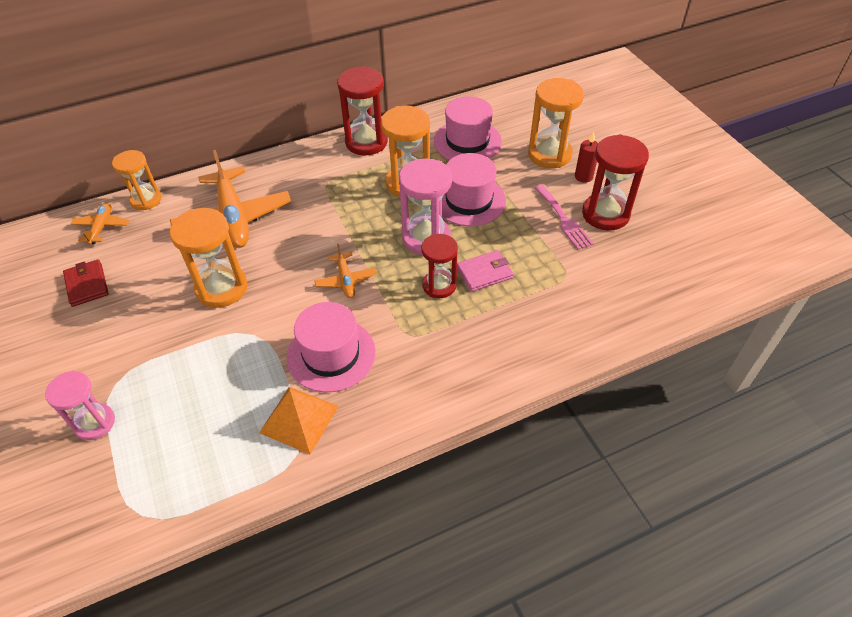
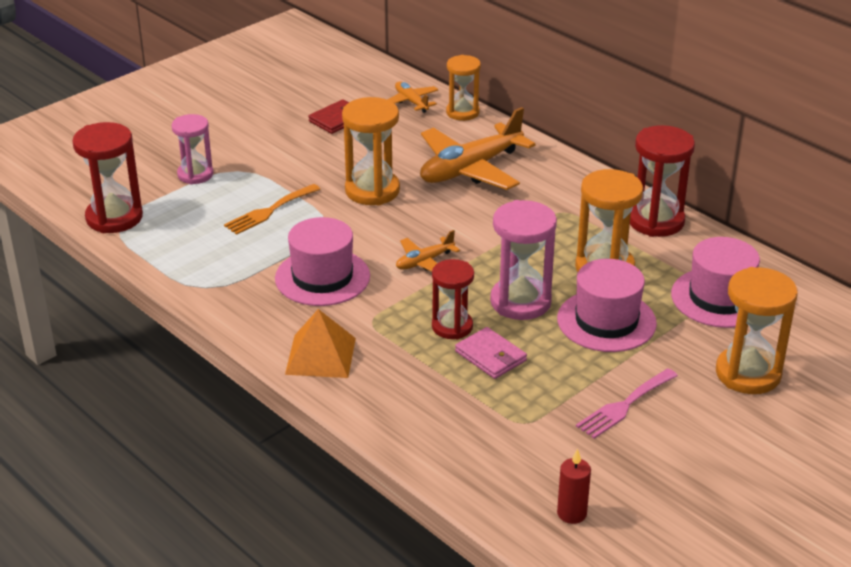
camera: 70 degrees right, 15 degrees down
orange plane [70,202,130,244] -> orange plane turned 105 degrees counterclockwise [387,81,439,113]
orange pyramid [259,387,339,454] -> orange pyramid moved to [285,309,356,378]
red candle [575,132,598,183] -> red candle moved to [557,448,591,524]
red hourglass [582,134,649,231] -> red hourglass moved to [73,122,143,233]
none -> orange fork [224,184,320,235]

